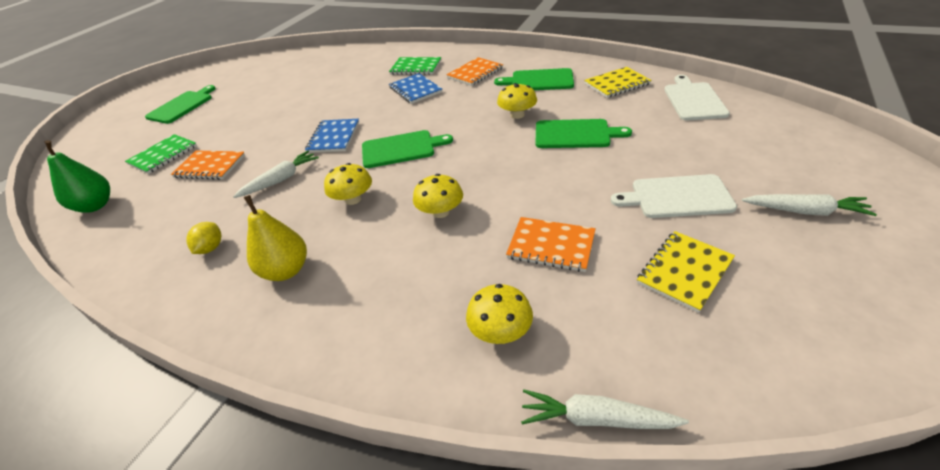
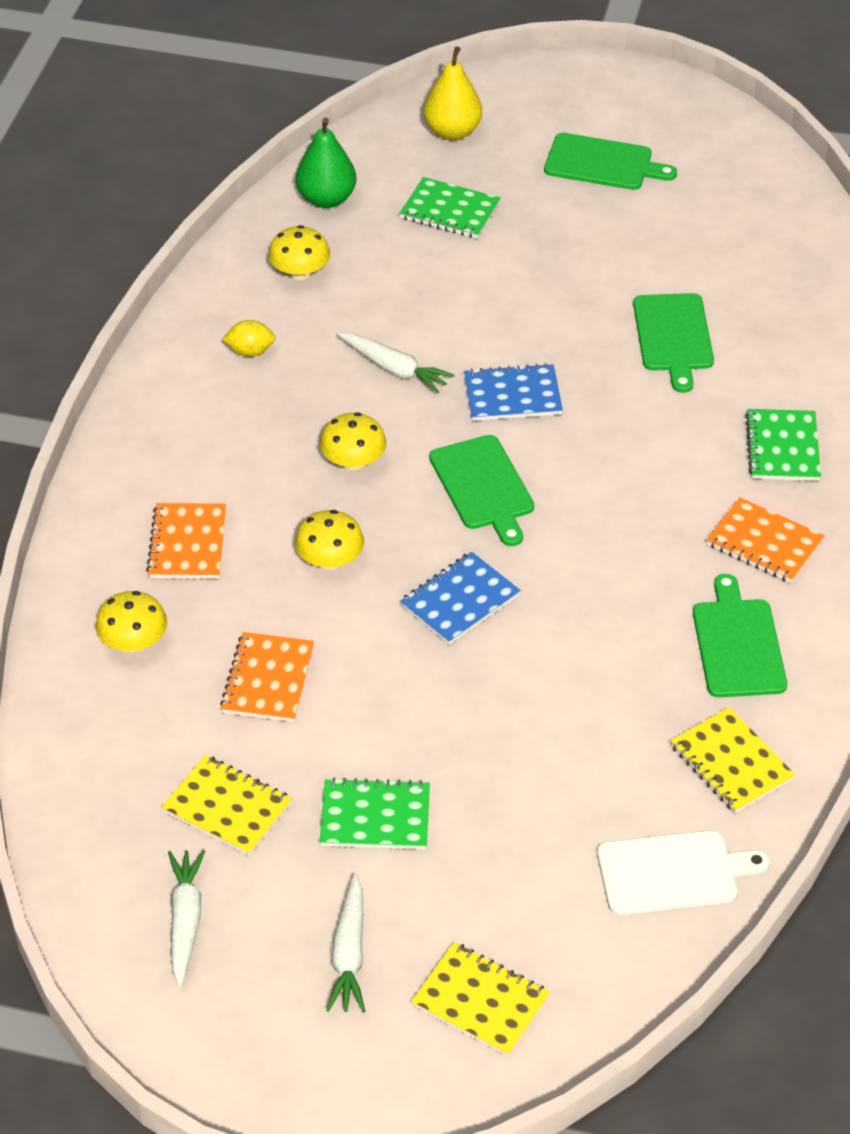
camera: 75 degrees right, 5 degrees up
orange notebook [171,151,245,180] -> orange notebook moved to [146,503,226,579]
yellow pear [244,195,307,281] -> yellow pear moved to [424,47,482,140]
blue notebook [389,73,442,104] -> blue notebook moved to [400,552,521,645]
yellow mushroom [497,83,537,119] -> yellow mushroom moved to [268,225,330,280]
white carrot [521,389,689,429] -> white carrot moved to [168,850,205,987]
green cutting board [536,119,632,148] -> green cutting board moved to [633,293,714,393]
white cutting board [611,174,737,218] -> green notebook [320,778,430,849]
none -> yellow notebook [411,942,550,1056]

